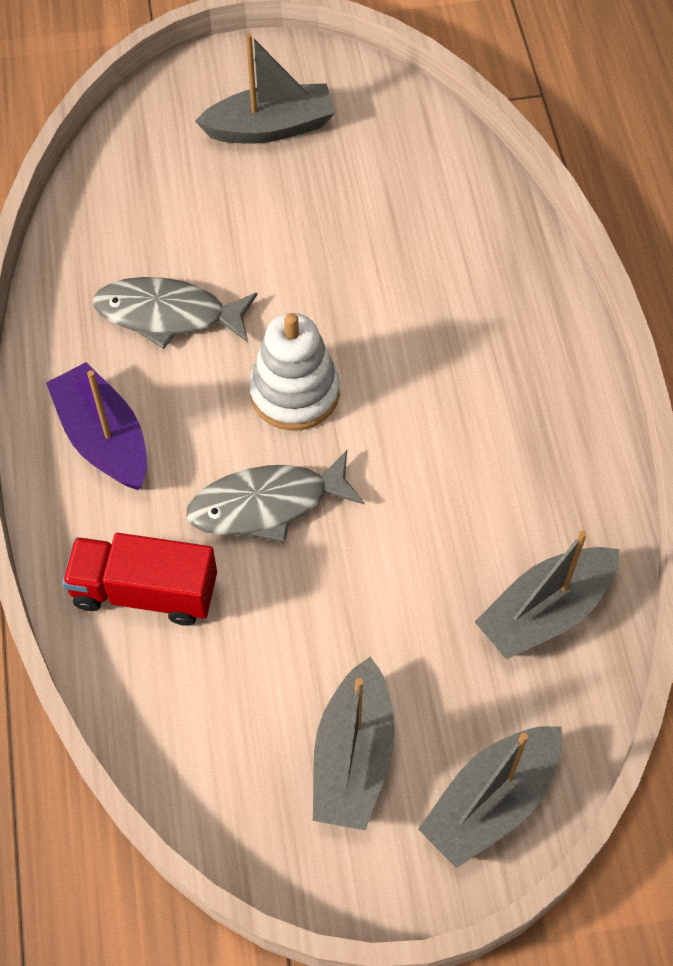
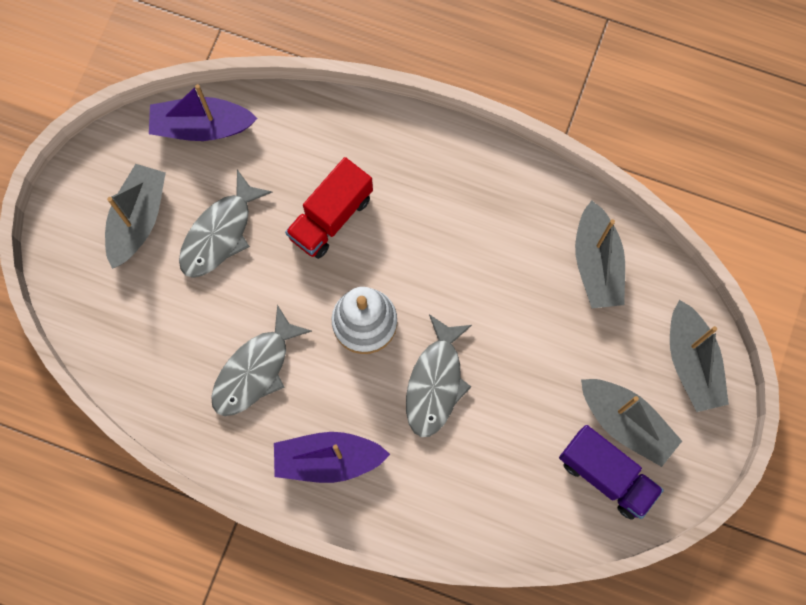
camera: 60 degrees left, 15 degrees up
red truck [62,533,217,626] -> red truck moved to [285,157,373,259]
none -> purple boat [149,84,258,141]
none -> grey fish [179,170,273,278]
none -> purple truck [559,425,664,520]

